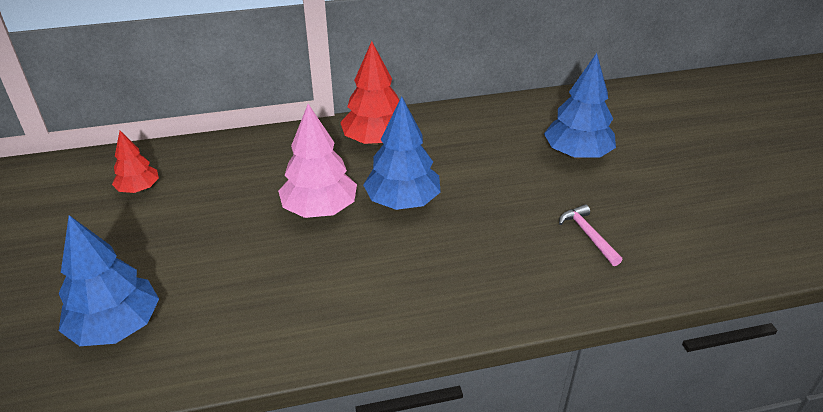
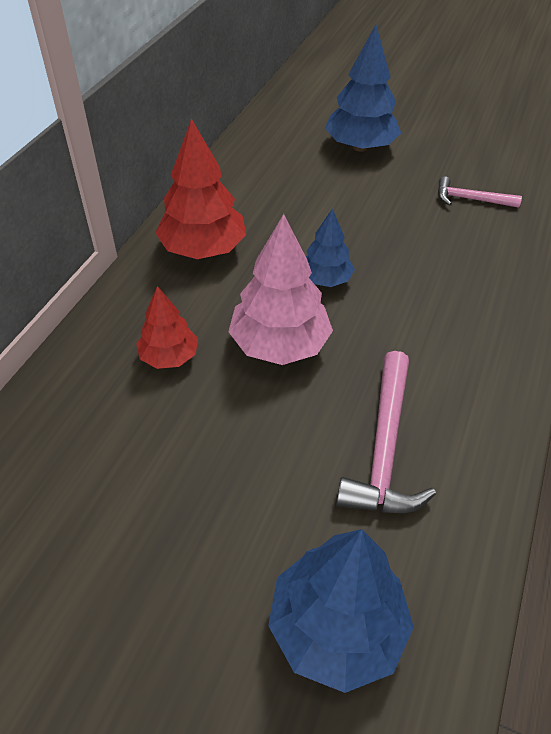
camera: 55 degrees left, 10 degrees up
red tree [112,131,159,193] -> red tree moved to [136,286,198,369]
blue tree [363,97,441,210] -> blue tree [306,208,355,287], size x0.59
none -> pink hammer [336,351,436,513]

